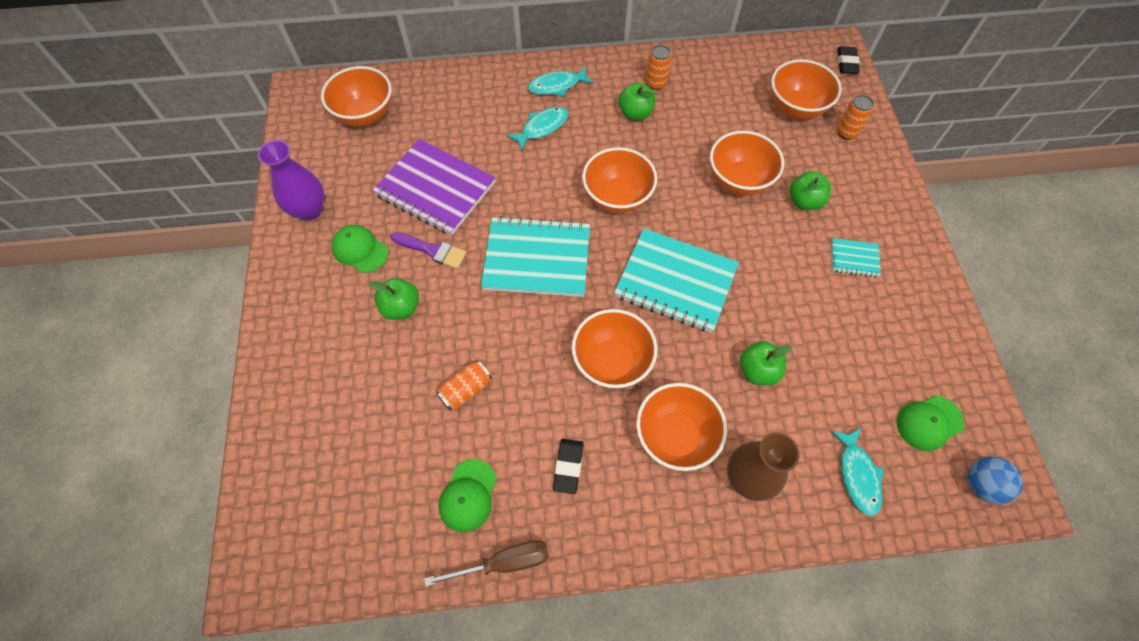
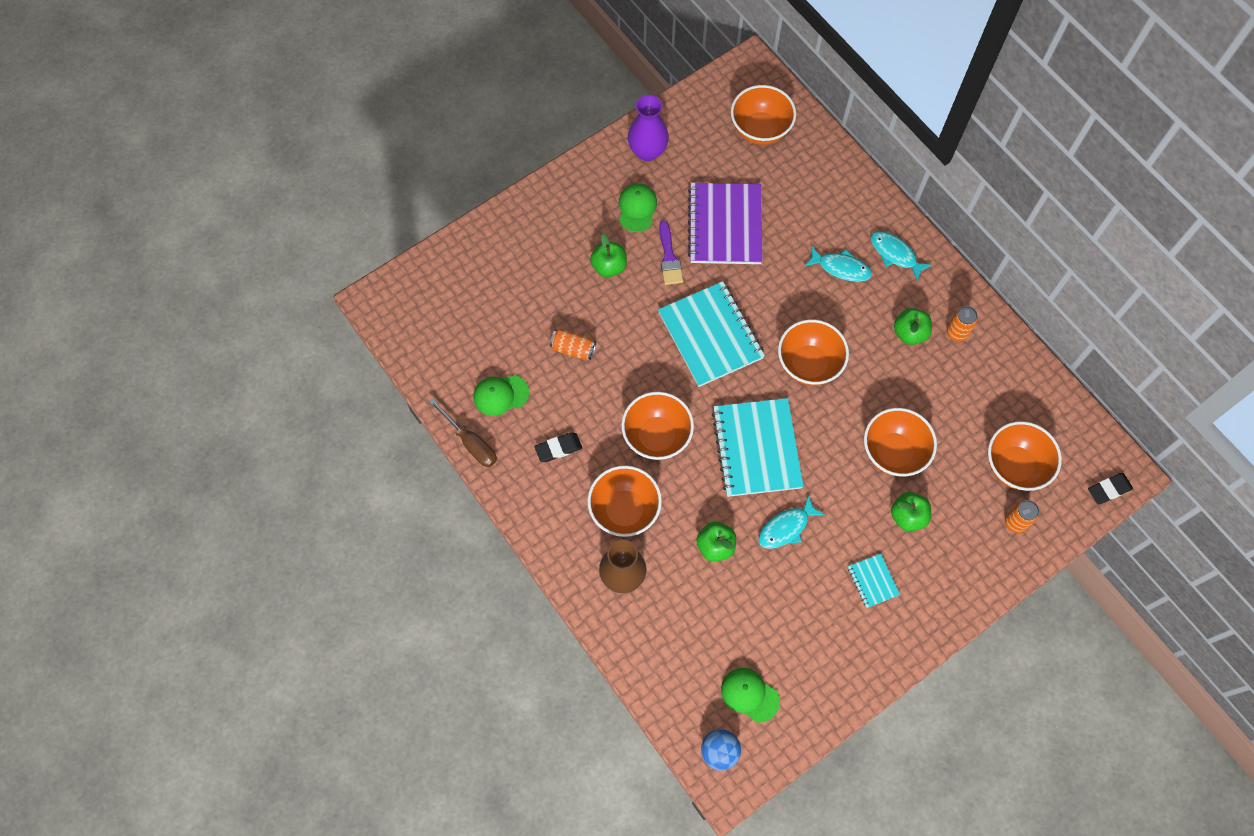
camera: 60 degrees right, 5 degrees up
turquoise fish [831,427,884,516] -> turquoise fish moved to [758,495,825,549]

